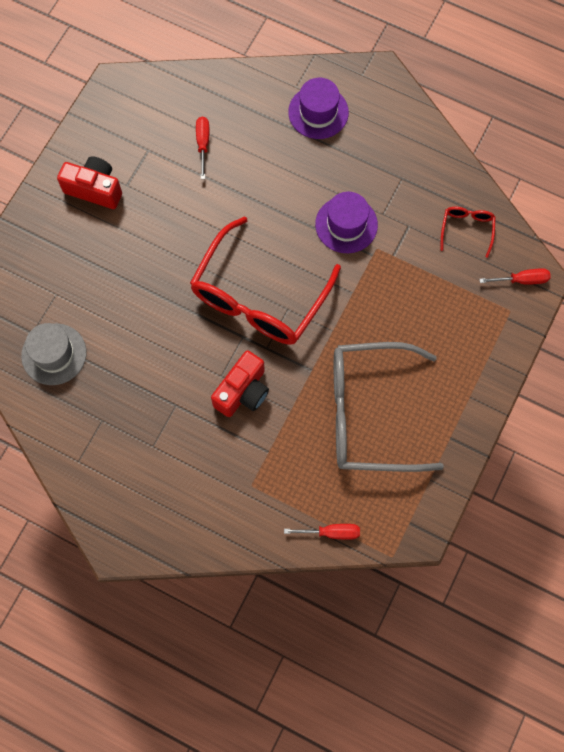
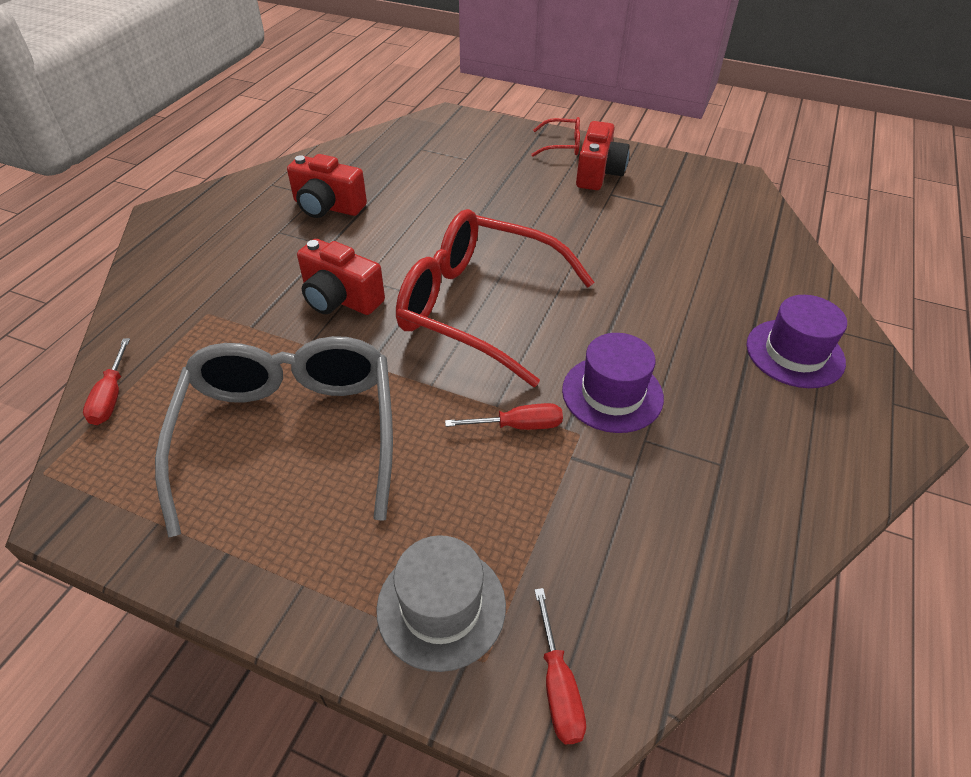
camera: 85 degrees right, 25 degrees down
grey hat [21,323,86,385] -> grey hat moved to [376,535,506,672]
red screwdriver [196,117,209,179] -> red screwdriver moved to [445,403,563,430]
red glasses [441,207,496,258] -> red glasses moved to [531,117,580,157]
none -> red camera [287,154,367,218]

